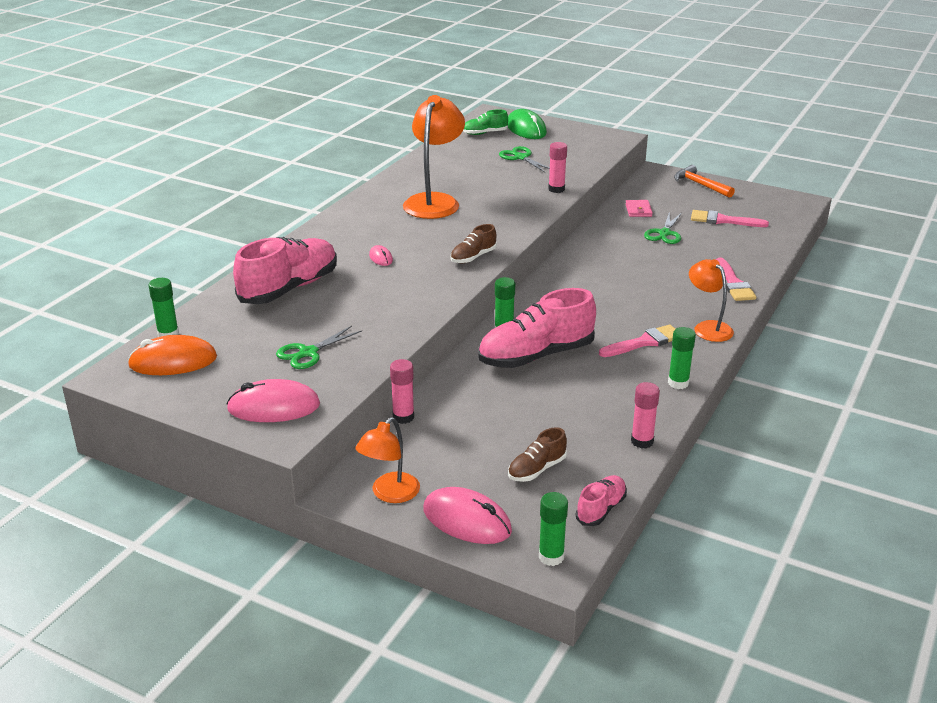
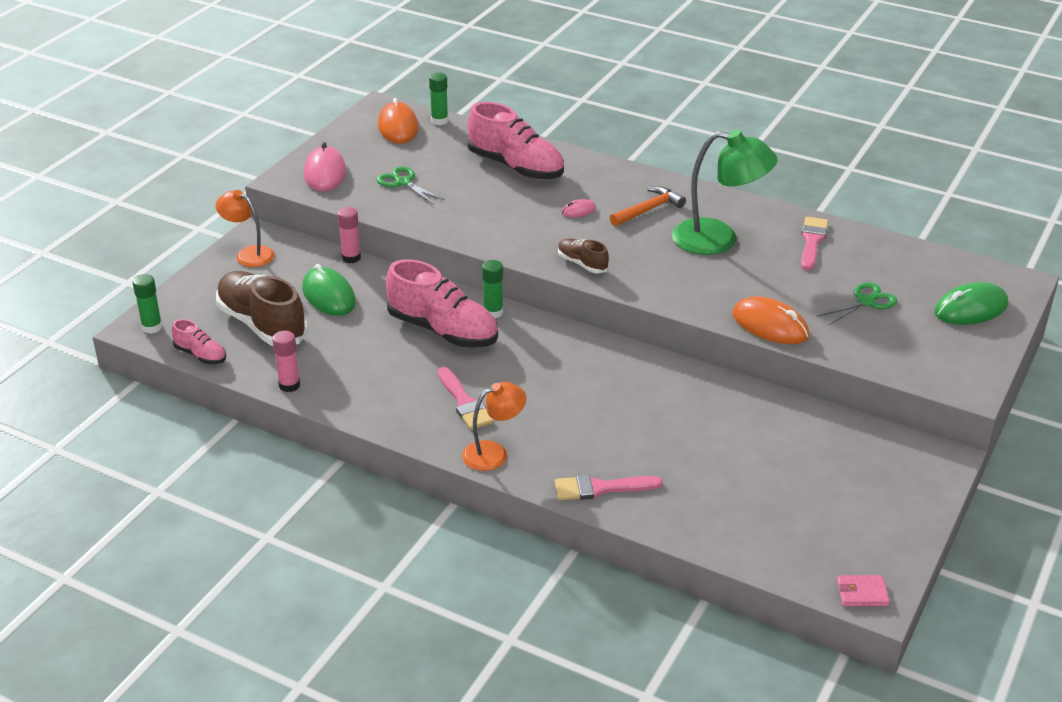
camera: 90 degrees right, 5 degrees up
orange lamp [403,95,465,219] -> green lamp [672,130,778,255]
pink mouse [423,487,512,544] -> none
green shoe [463,109,508,135] -> none
pink shoe [478,288,596,368] -> pink shoe turned 150 degrees clockwise [386,259,498,348]
brown shoe [508,427,567,482] -> brown shoe [216,271,308,346], size x2.02
pink glue stick [548,142,567,193] -> orange mouse [732,296,809,344]
pink wallet [625,200,653,217] -> pink wallet moved to [837,575,890,606]
green scissors [644,212,682,244] -> none
green glue stick [668,327,696,389] -> none
orange hammer [674,165,735,198] -> orange hammer moved to [610,186,686,226]
pink brush [691,210,769,227] -> pink brush moved to [801,217,828,271]
none -> green mouse [302,264,356,316]

